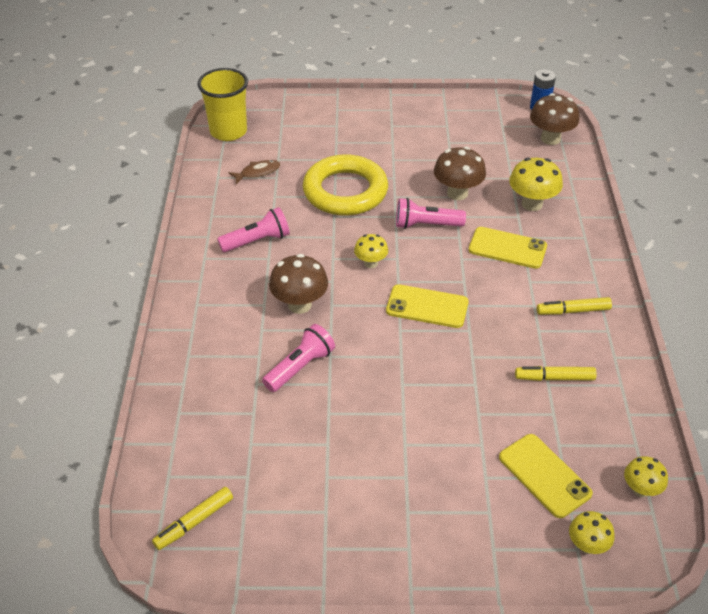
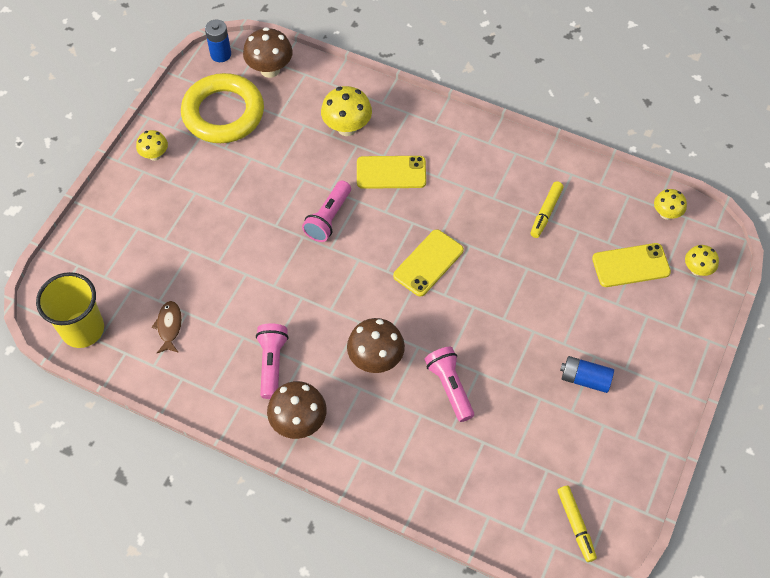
camera: 65 degrees left, 15 degrees up
yellow ring [303,154,388,216] -> yellow ring moved to [181,73,264,143]
yellow mushroom [354,234,388,268] -> yellow mushroom moved to [136,130,168,161]
brown mushroom [434,147,486,200] -> brown mushroom moved to [267,381,327,439]
yellow phone [469,227,547,269] -> yellow phone turned 45 degrees clockwise [357,156,426,189]
yellow marker [537,297,612,315] -> none
none -> blue battery [560,356,614,393]

